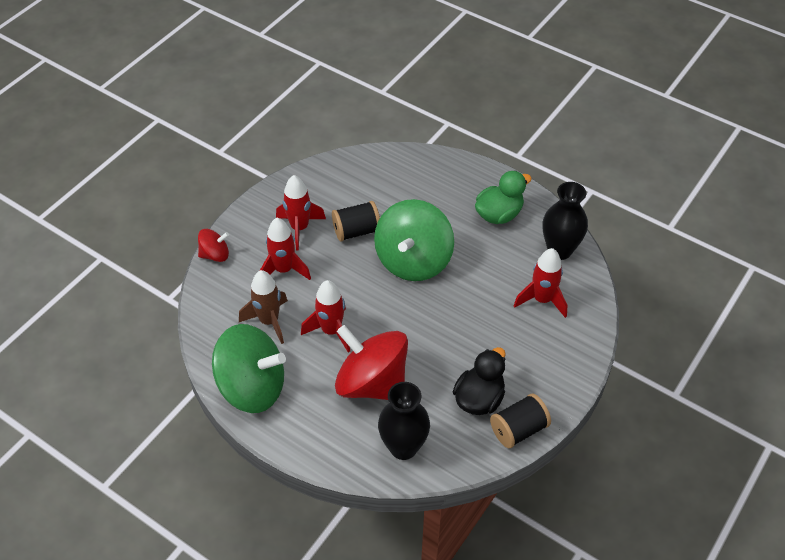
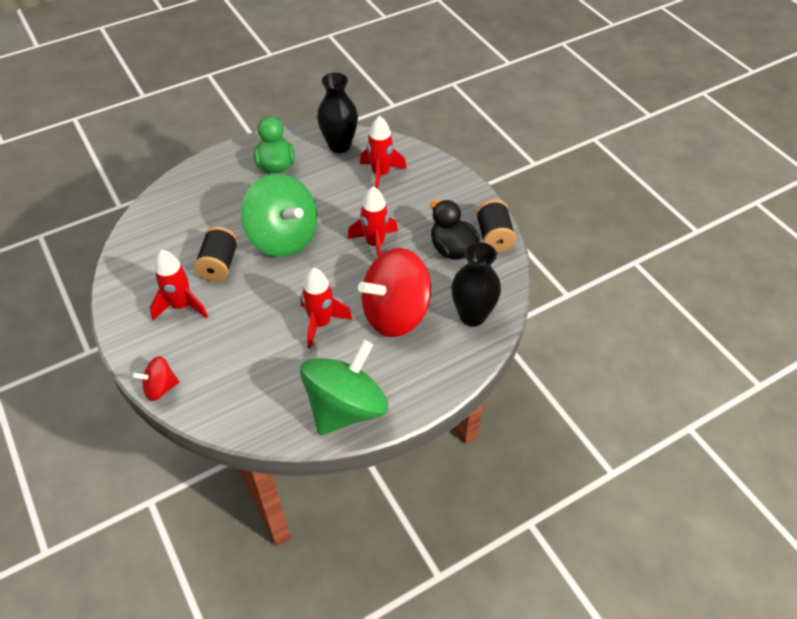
camera: 65 degrees left, 0 degrees up
red spinning top [198,229,229,262] -> red spinning top turned 120 degrees counterclockwise [132,356,179,401]
brown rocket [239,270,288,344] -> none
red rocket [260,218,311,280] -> red rocket moved to [348,186,398,257]

